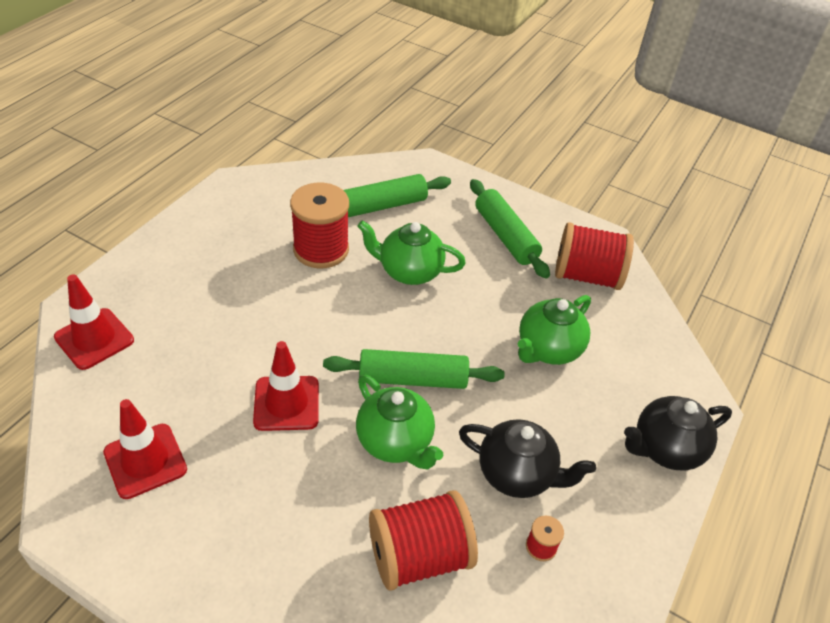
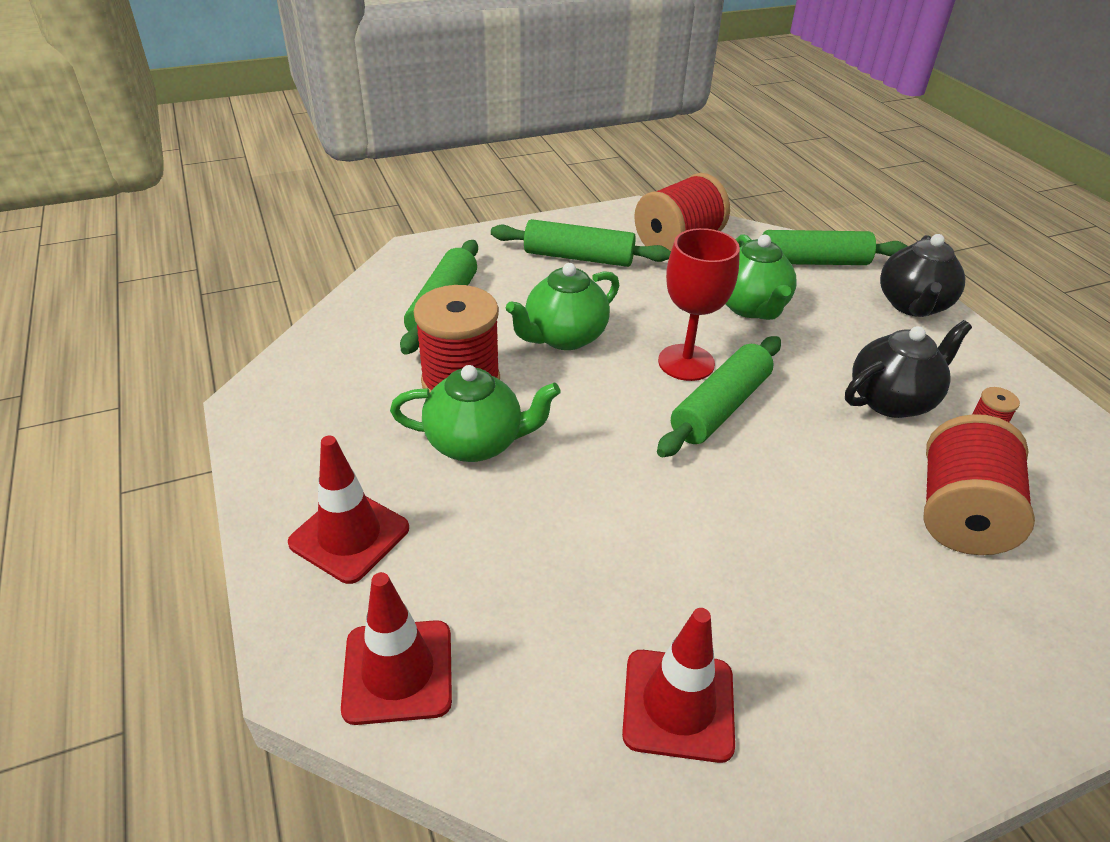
camera: 50 degrees left, 5 degrees down
red traffic cone [253,341,319,431] -> red traffic cone moved to [288,436,409,584]
green teapot [356,374,443,470] -> green teapot moved to [390,365,561,462]
none -> red goblet [658,228,740,381]
none -> green rolling pin [735,230,908,265]

